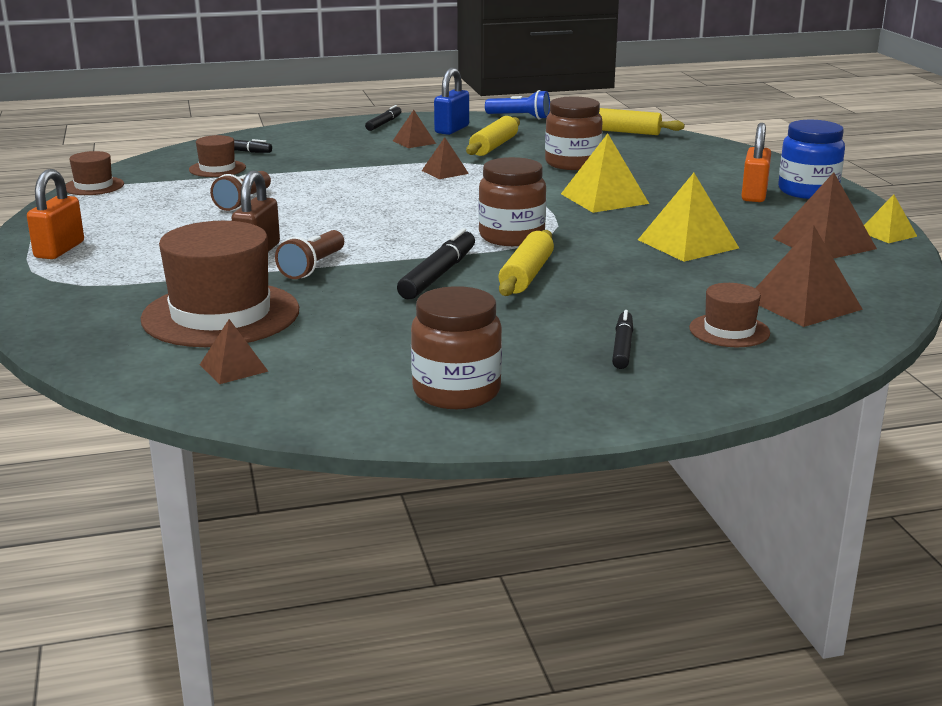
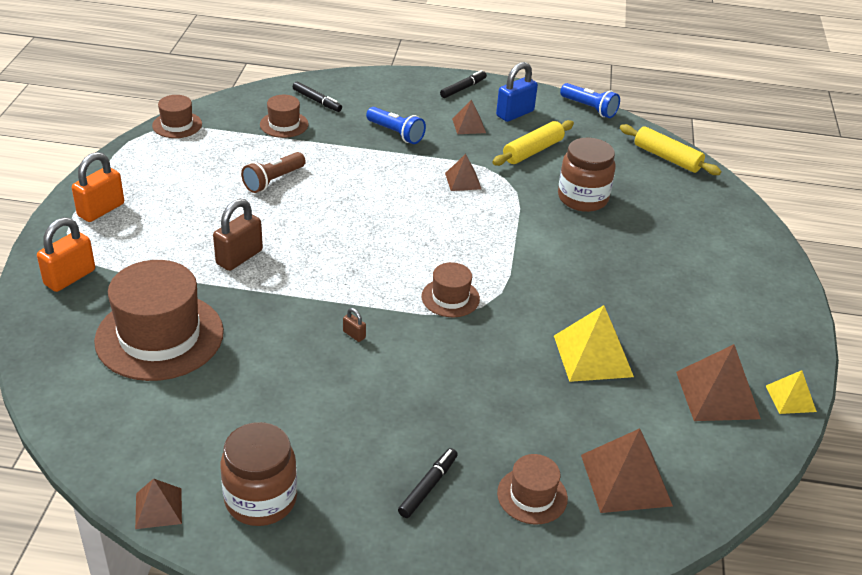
camera: 20 degrees right, 15 degrees up
brown pyramid [200,319,269,384] -> brown pyramid moved to [135,478,182,529]
brown flashlight [275,230,344,279] -> none
black marker [397,228,475,299] -> brown padlock [343,308,366,342]
brown jar [478,157,546,246] -> brown hat [422,262,480,317]
yellow rolling pin [499,230,554,296] -> none
yellow pyramid [561,133,649,213] -> none
orange padlock [741,123,771,202] -> orange padlock moved to [37,217,95,292]
blue jar [778,120,845,199] -> none
none -> blue flashlight [366,107,426,144]

